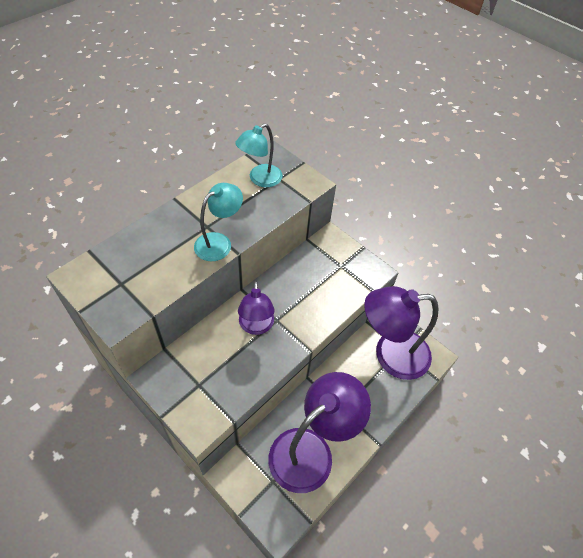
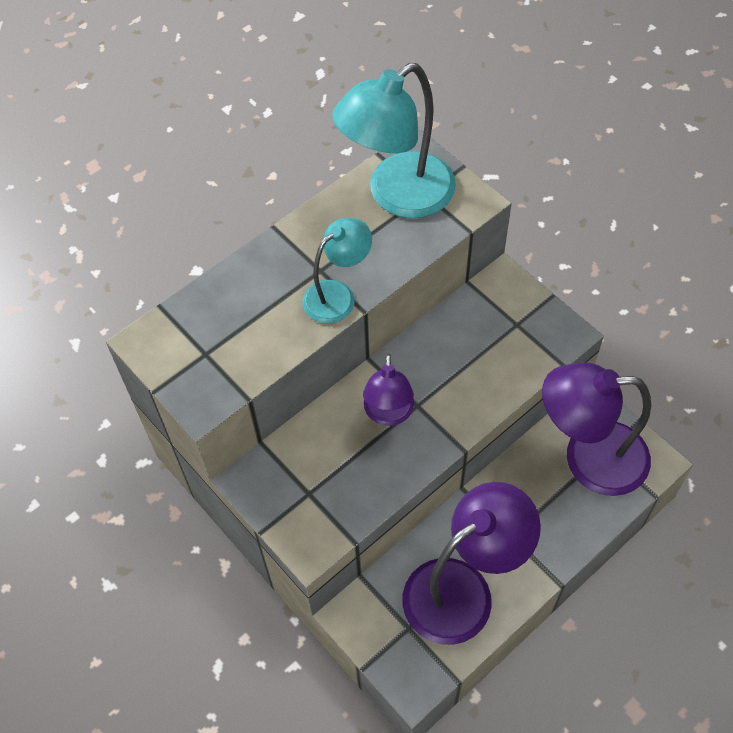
camera: 10 degrees right, 5 degrees up
turquoise lamp [235,123,283,187] -> turquoise lamp [332,63,456,218], size x1.74

